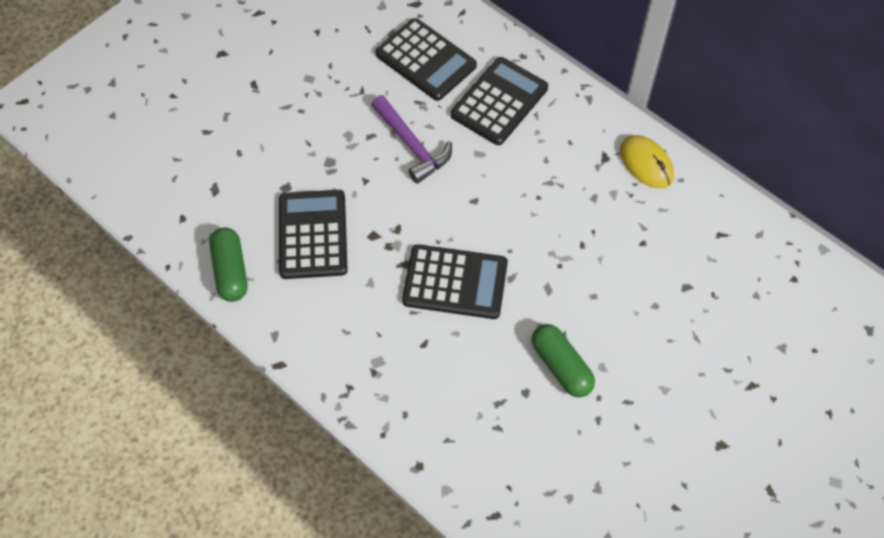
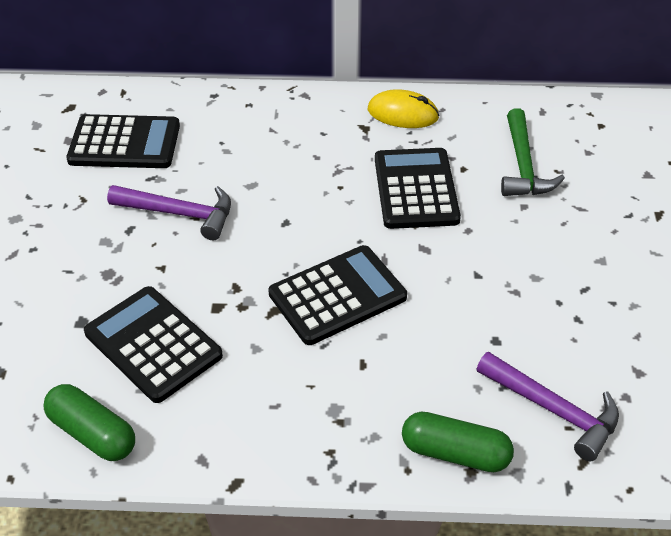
camera: 40 degrees left, 15 degrees down
black calculator [450,57,548,145] -> black calculator moved to [375,148,461,229]
green capsule [532,324,595,398] -> green capsule moved to [402,412,514,472]
none -> purple hammer [477,352,619,461]
none -> green hammer [501,108,565,196]

